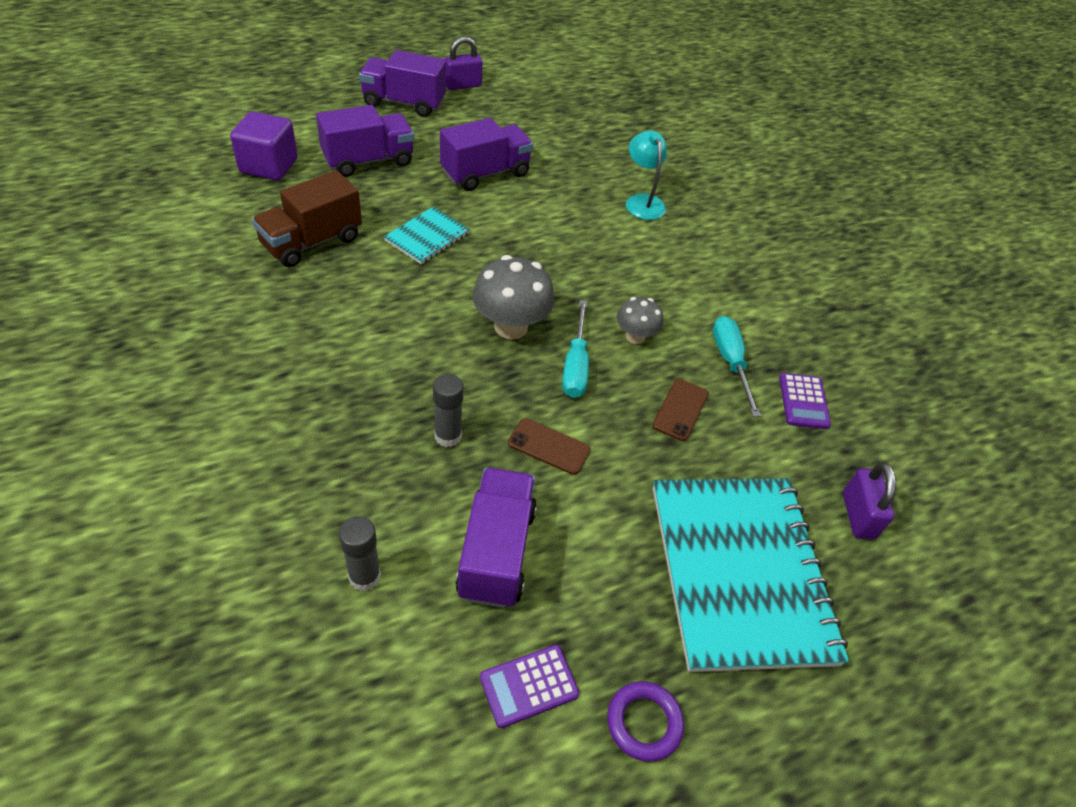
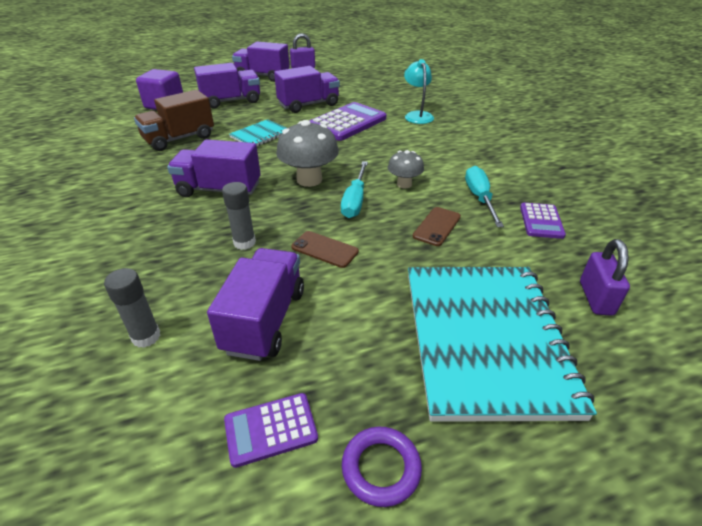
camera: 10 degrees right, 10 degrees down
none -> purple truck [167,139,261,197]
none -> purple calculator [309,102,386,141]

